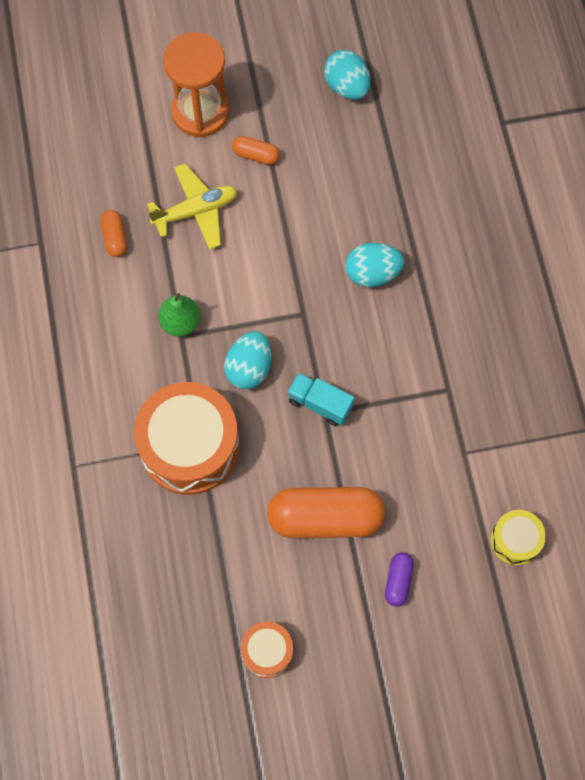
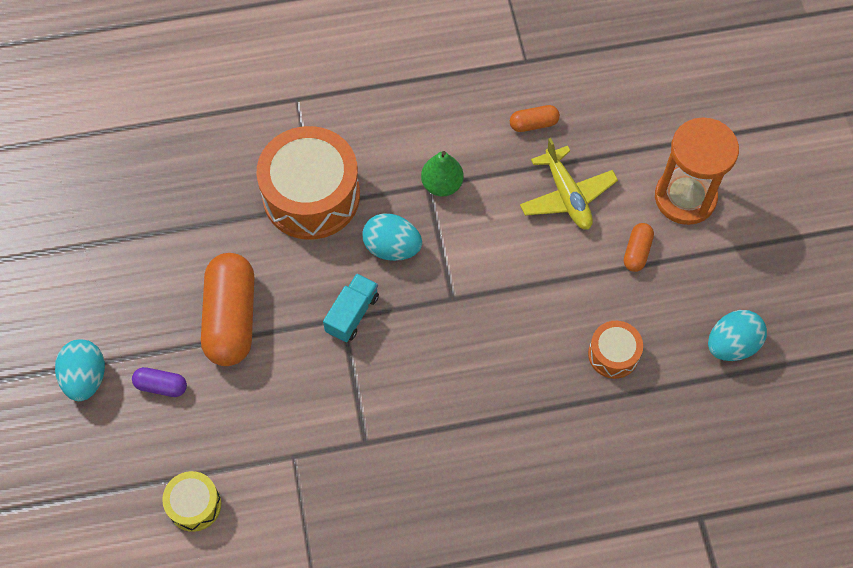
camera: 90 degrees right, 5 degrees down
orange drum [241,621,293,678] -> orange drum moved to [588,321,643,379]
turquoise egg [345,243,404,287] -> turquoise egg moved to [55,339,105,401]

